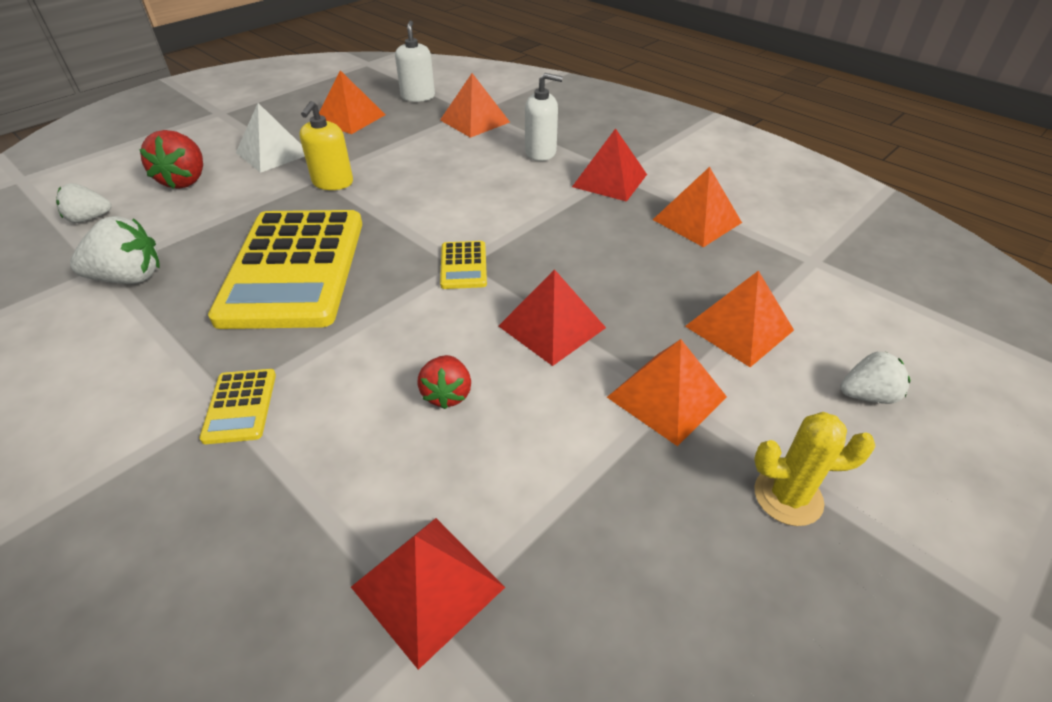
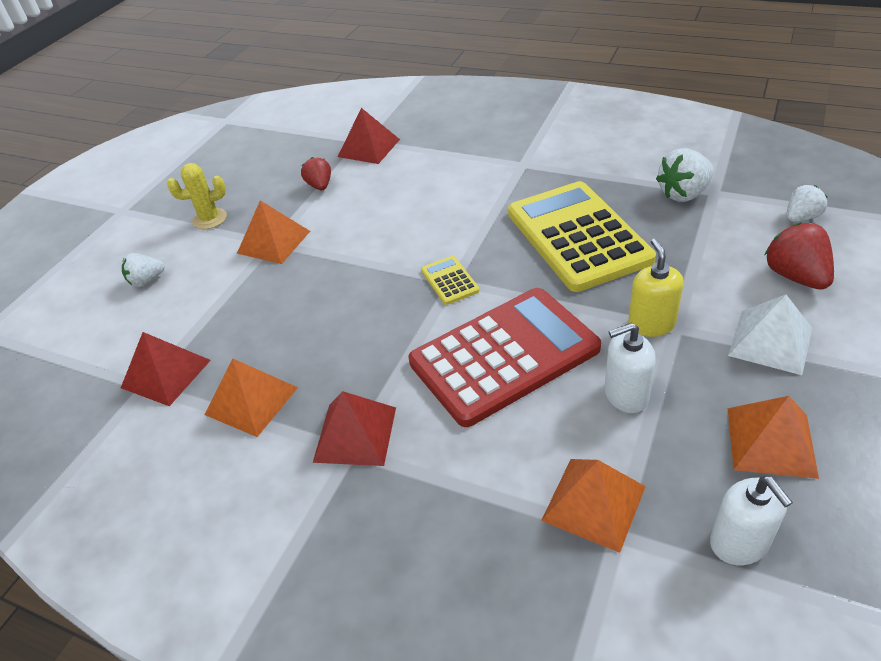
camera: 165 degrees right, 0 degrees up
yellow calculator [199,369,276,444] -> none
red strawberry [417,355,471,409] -> red strawberry moved to [301,157,331,190]
red pyramid [499,269,606,366] -> red pyramid moved to [121,332,211,406]
white soap dispenser [525,73,563,161] -> white soap dispenser moved to [604,322,656,413]
orange pyramid [685,270,794,367] -> none
none -> red calculator [408,288,601,427]

